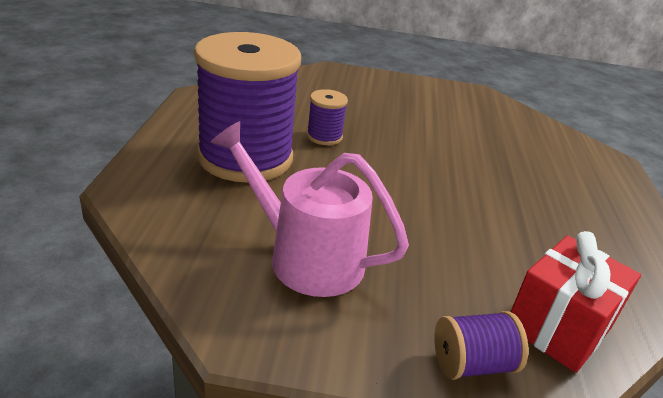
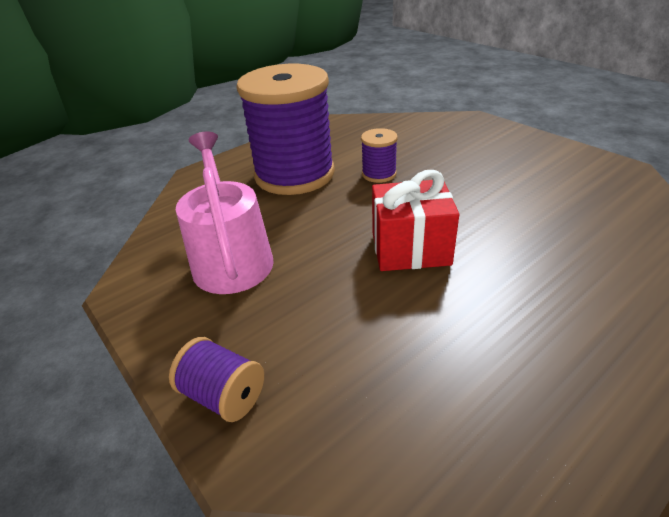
camera: 50 degrees right, 5 degrees up
red gift [511,231,641,373] -> red gift moved to [372,170,459,271]

